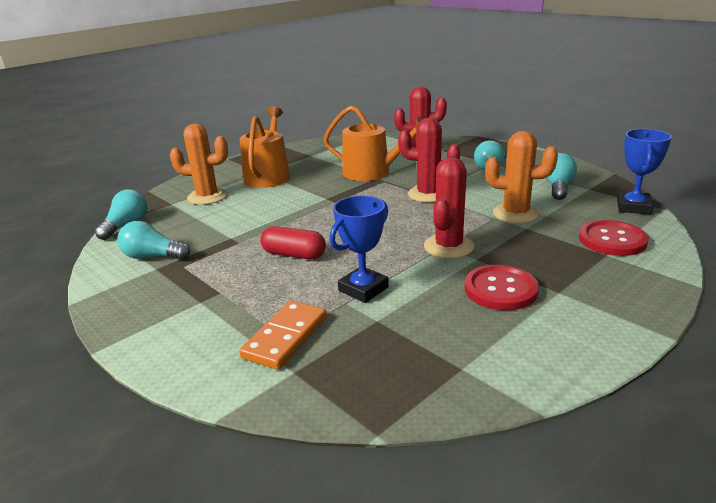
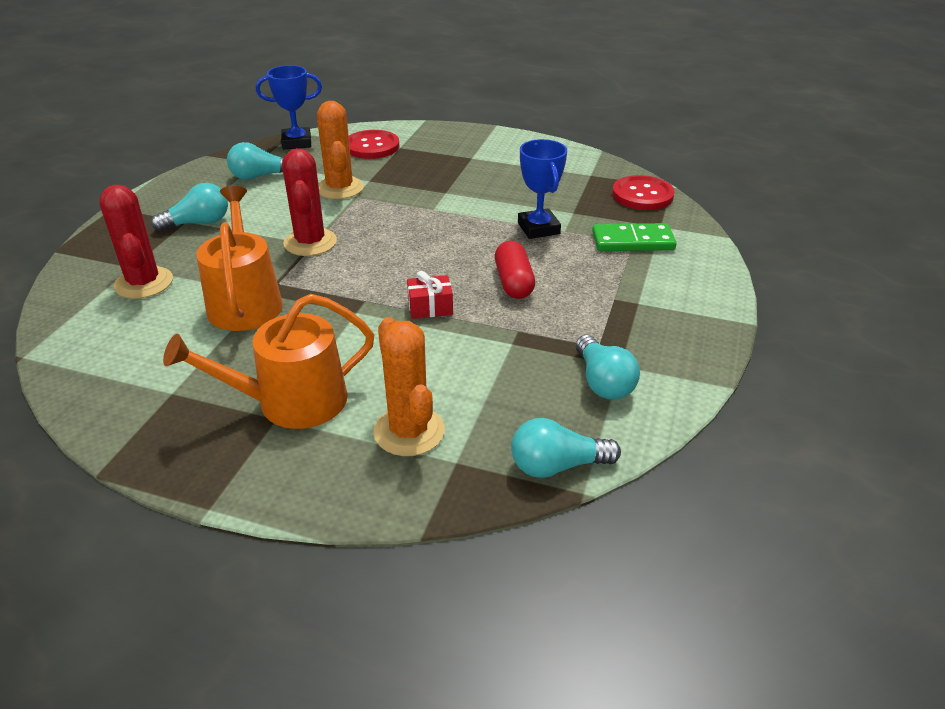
camera: 120 degrees left, 10 degrees up
orange domino [239,300,327,370] -> green domino [592,223,676,251]
blue trophy [329,196,389,303] -> blue trophy turned 60 degrees clockwise [518,139,567,239]
red cactus [424,157,474,258] -> none
red button [464,265,539,310] -> red button moved to [612,175,675,210]
none -> red gift [407,271,453,319]

